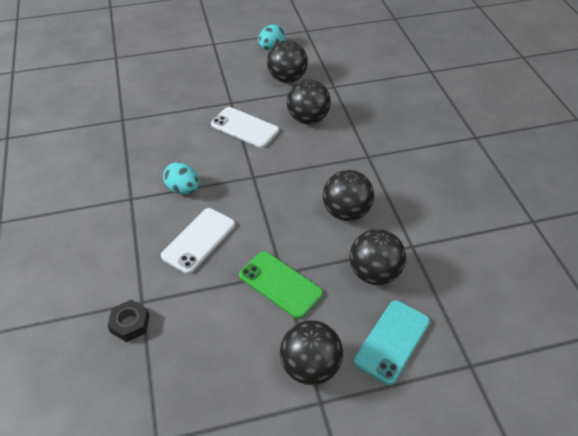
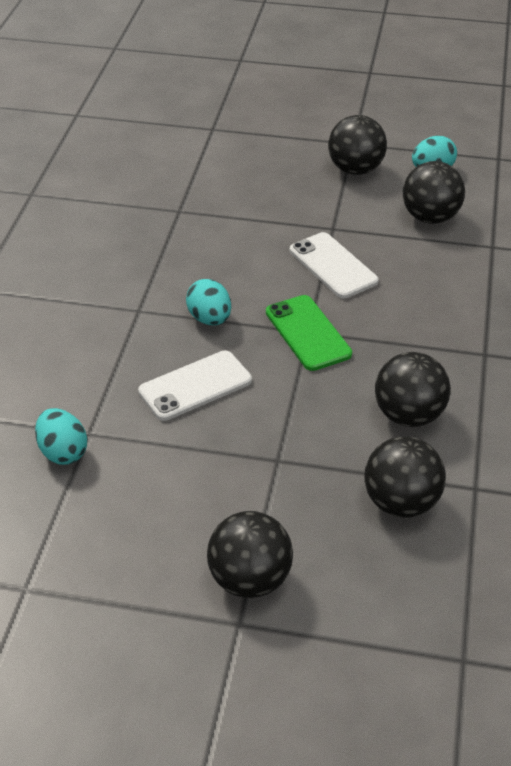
camera: 25 degrees right, 5 degrees down
black nut [107,300,150,342] -> turquoise egg [35,408,87,465]
green phone [239,251,323,319] -> green phone moved to [266,295,352,371]
black ball [287,79,331,124] -> black ball moved to [328,115,387,175]
turquoise phone [354,300,430,385] -> none

